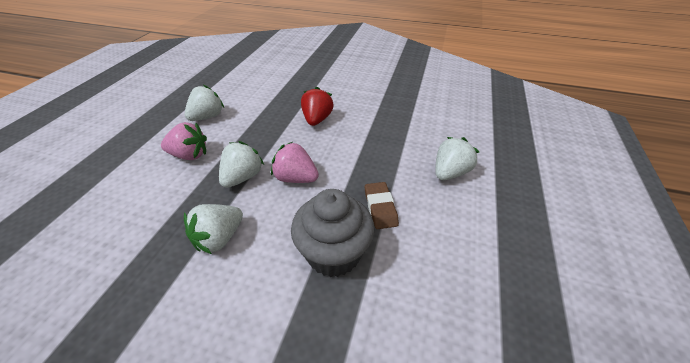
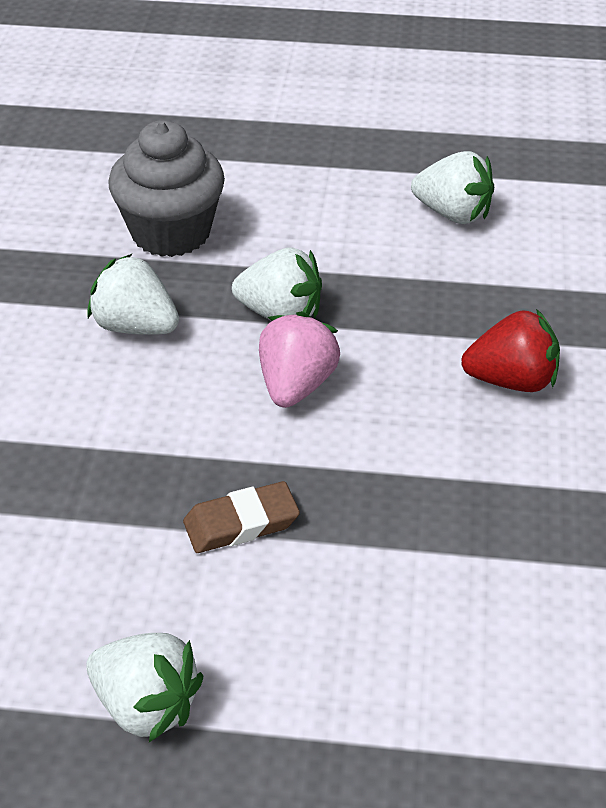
camera: 80 degrees right, 0 degrees up
pink strawberry [161,122,207,160] -> none
grey cupcake [291,189,375,277] -> grey cupcake moved to [108,120,225,257]
white strawberry [435,137,479,180] -> white strawberry moved to [86,633,203,742]

